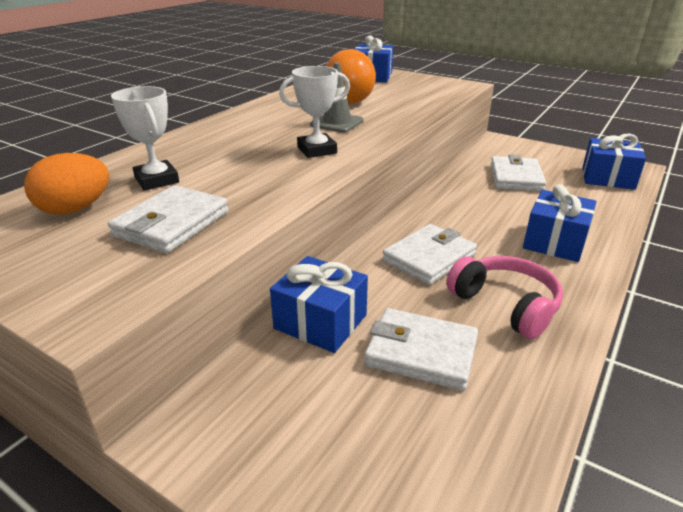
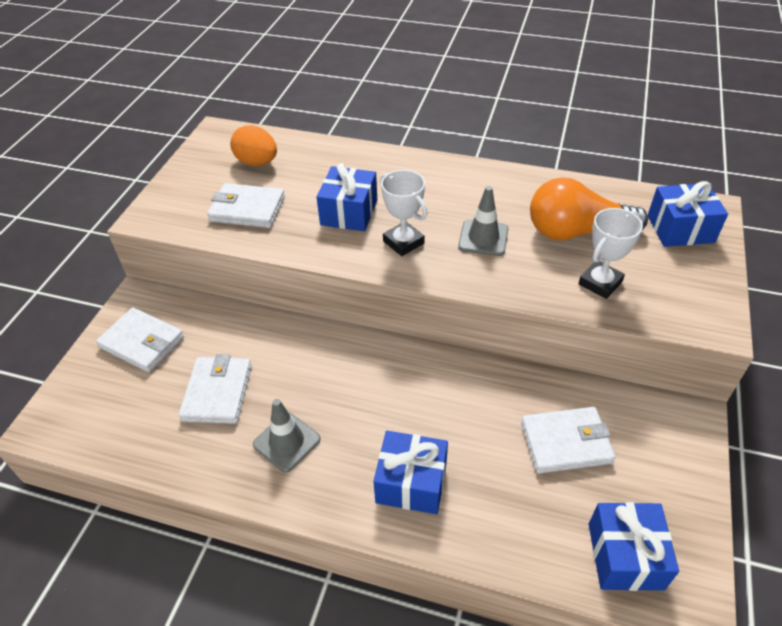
camera: 75 degrees right, 15 degrees up
white trophy [111,86,179,191] -> white trophy moved to [578,208,643,299]
blue gift [270,256,368,353] -> blue gift moved to [317,163,377,231]
white wallet [382,224,477,285] -> white wallet moved to [96,307,184,372]
pink headphones [446,256,563,339] -> grey traffic cone [253,399,320,472]

